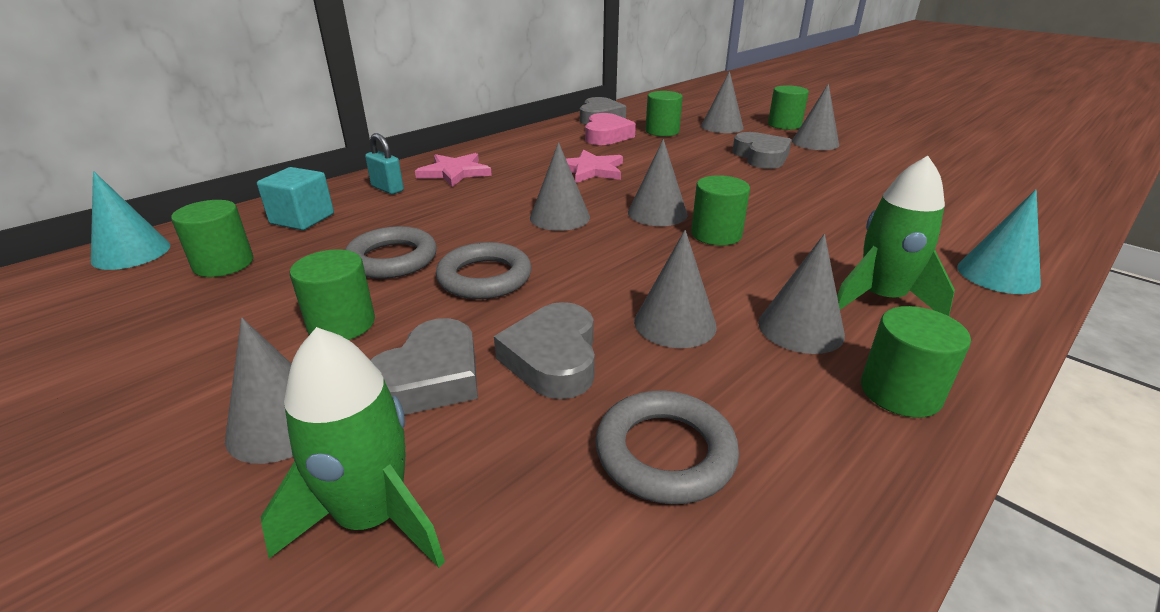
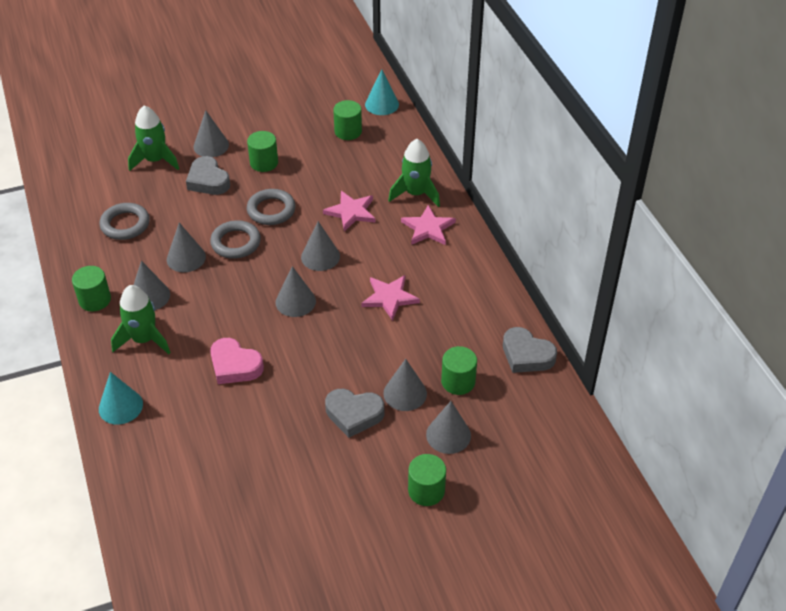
camera: 115 degrees right, 15 degrees up
turquoise cube [257,167,334,230] -> none
grey ring [345,226,437,279] -> grey ring moved to [210,220,261,259]
turquoise padlock [365,133,404,194] -> green rocket [388,139,440,207]
grey heart [494,302,595,399] -> none
pink heart [585,113,636,145] -> pink heart moved to [210,338,264,384]
green cylinder [691,175,750,246] -> none
grey cone [792,84,839,150] -> grey cone moved to [383,359,427,411]
none -> pink star [323,191,376,231]

